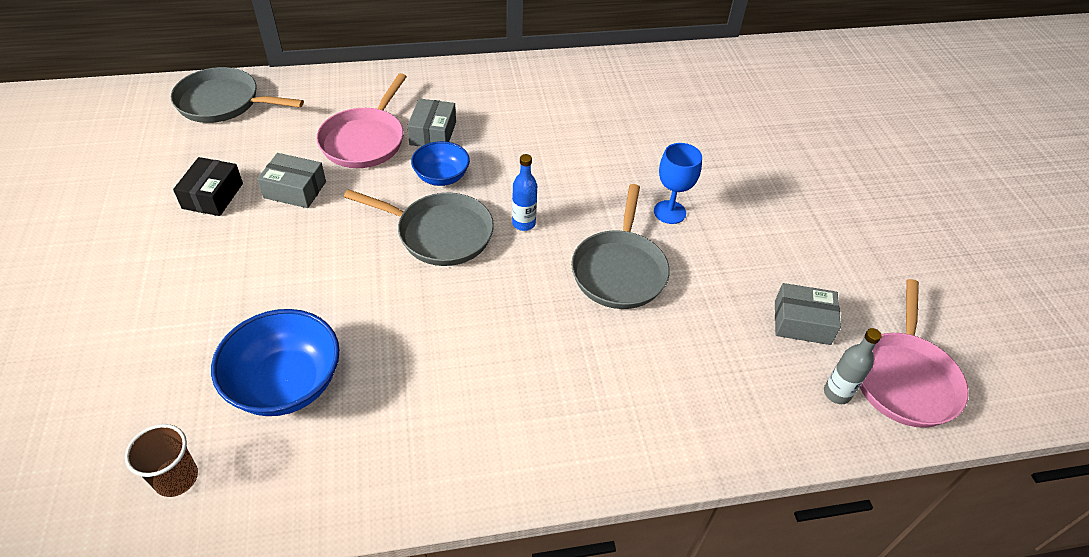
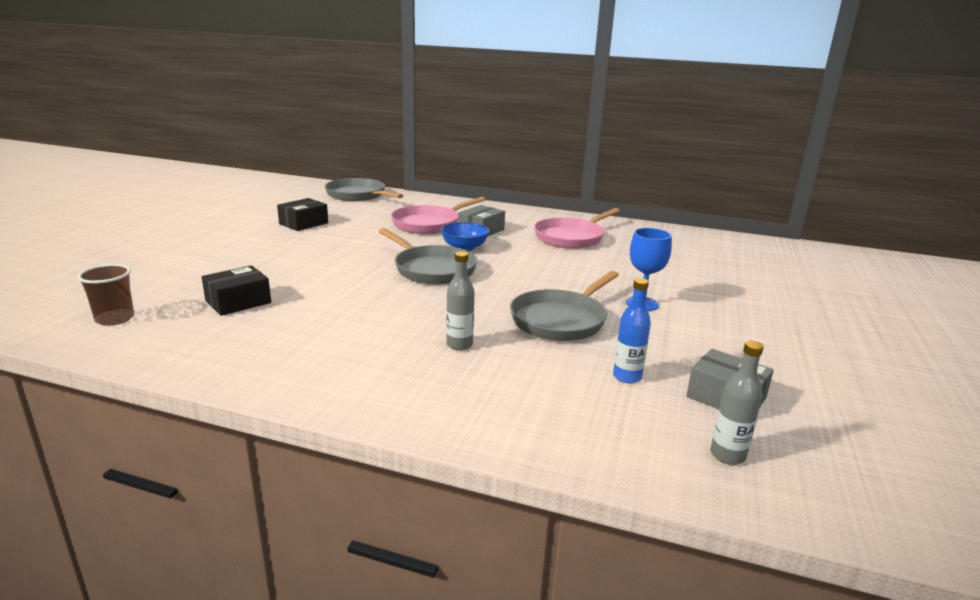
camera: 30 degrees right, 25 degrees down
blue bowl [211,309,340,416] -> black box [202,265,271,316]
grey box [257,153,326,208] -> none
blue bottle [512,154,537,231] -> blue bottle moved to [613,278,651,384]
pink pan [860,279,969,428] -> pink pan moved to [534,208,620,249]
none -> grey bottle [446,251,475,350]

